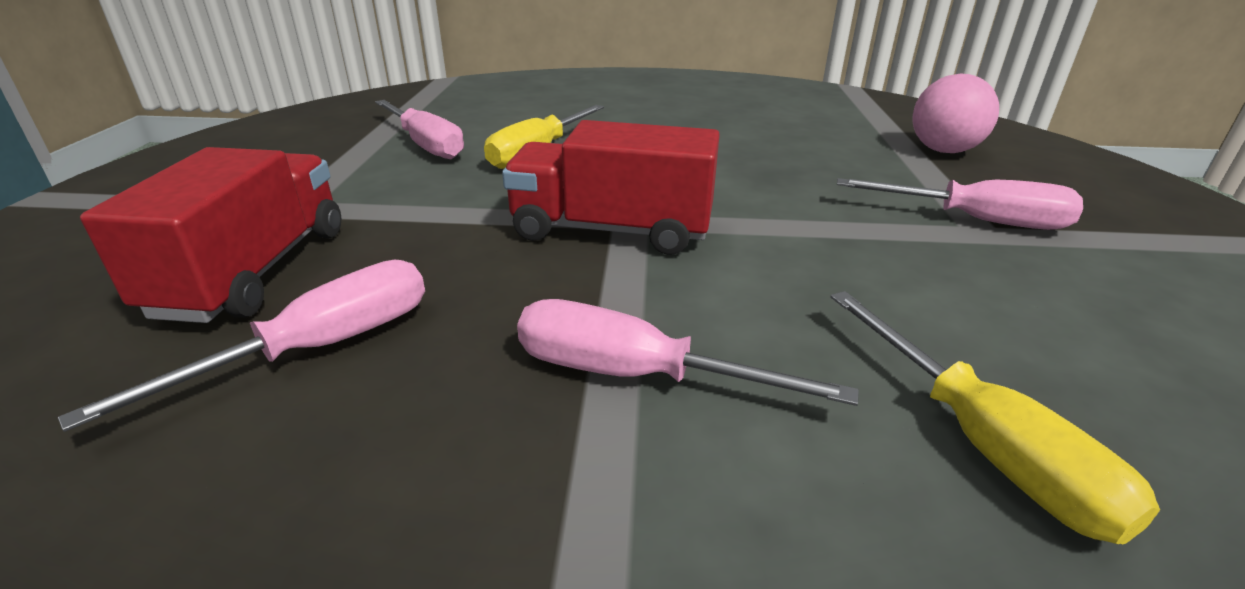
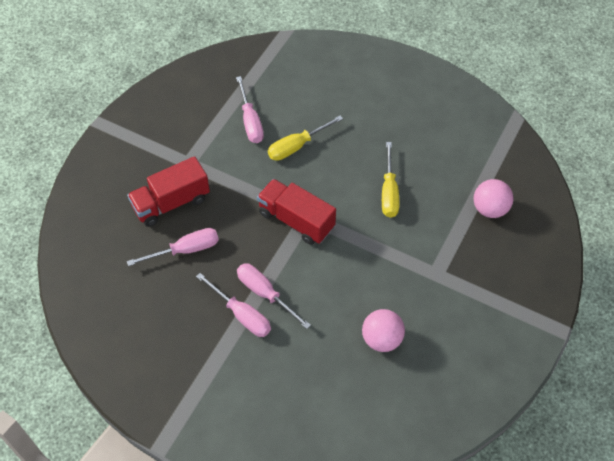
camera: 25 degrees right, 25 degrees up
red truck [80,147,341,323] -> red truck turned 150 degrees counterclockwise [127,156,210,227]
yellow screwdriver [830,291,1160,544] -> yellow screwdriver moved to [382,142,399,218]
pink screwdriver [837,178,1083,230] -> pink screwdriver moved to [196,273,271,337]
none -> pink ball [362,309,405,352]

